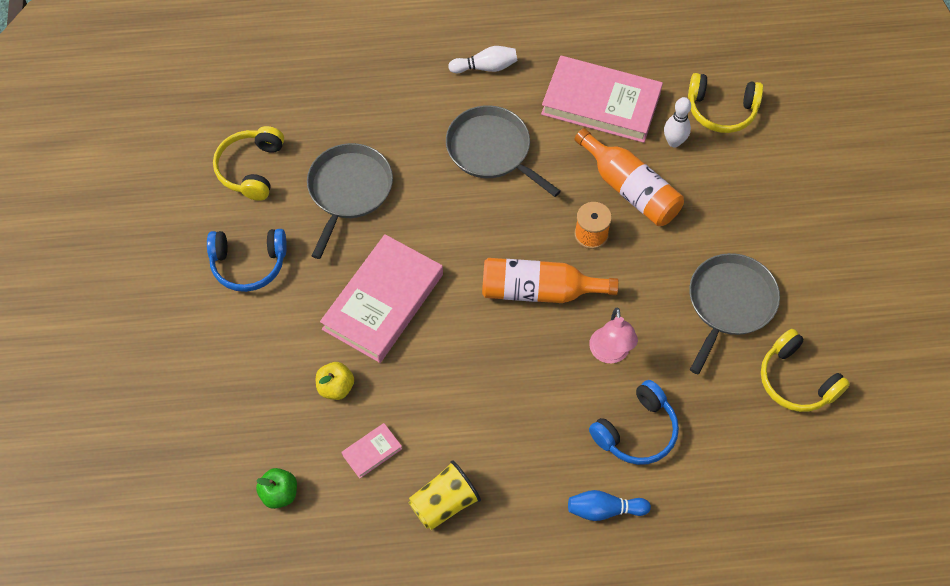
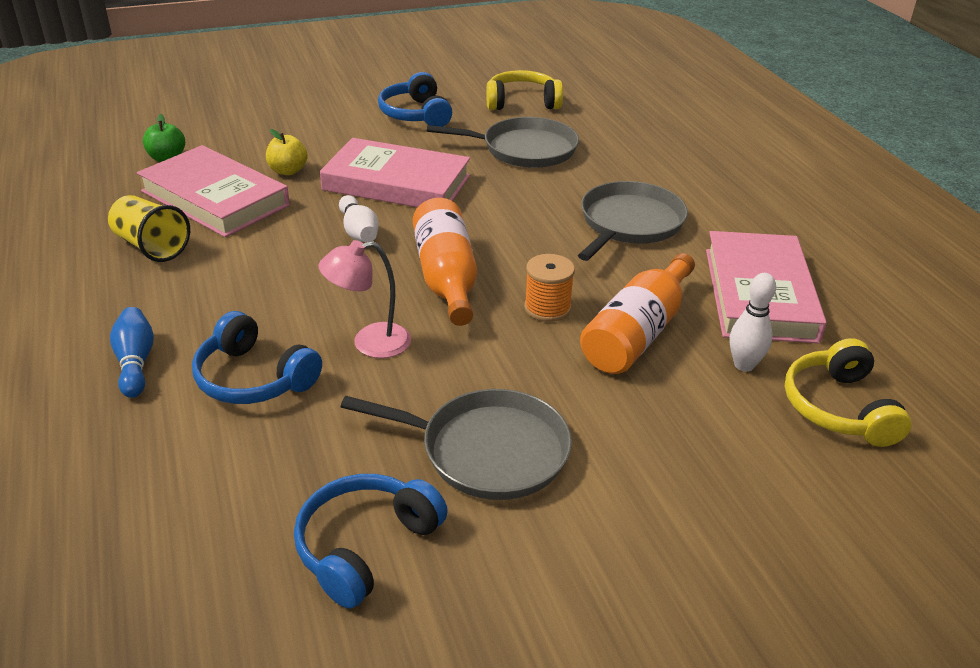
camera: 75 degrees right, 25 degrees down
pink book [341,423,402,479] -> pink book [137,145,290,237], size x2.36
white bowling pin [448,46,518,73] -> white bowling pin moved to [339,195,379,242]
yellow headphones [761,329,850,412] -> blue headphones [294,474,448,609]

